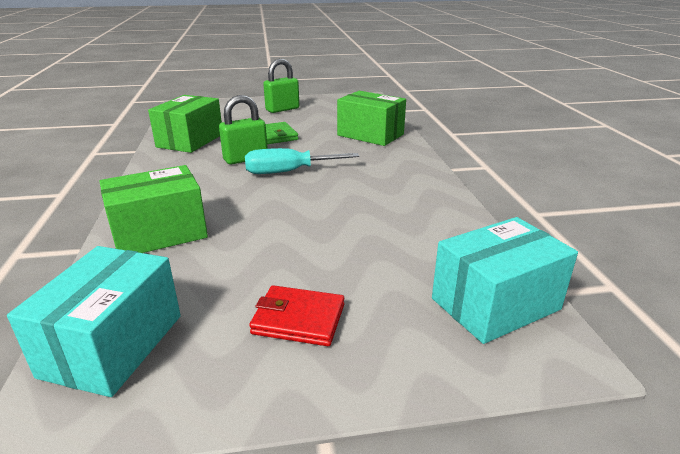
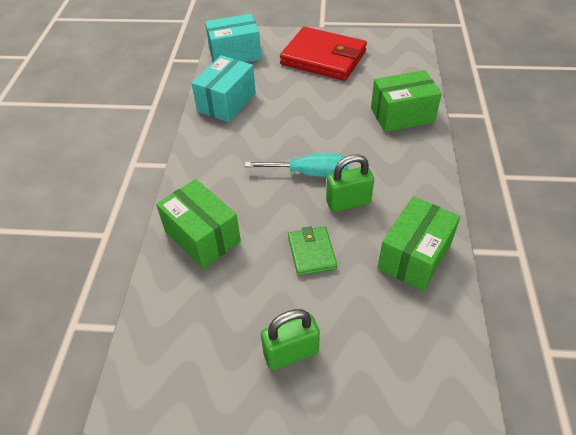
camera: 165 degrees left, 20 degrees up
turquoise box [7,246,181,397] -> turquoise box moved to [192,55,256,122]
red wallet [249,285,344,346] -> red wallet [280,27,367,81], size x2.01

